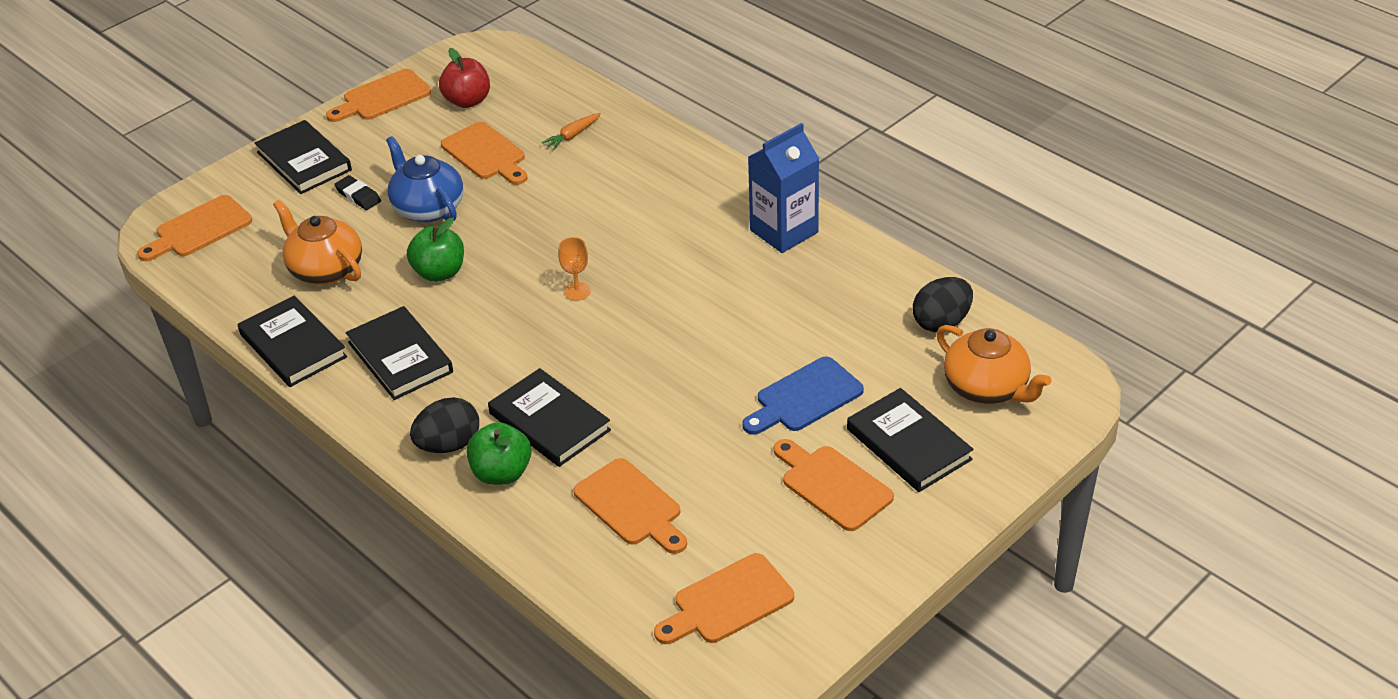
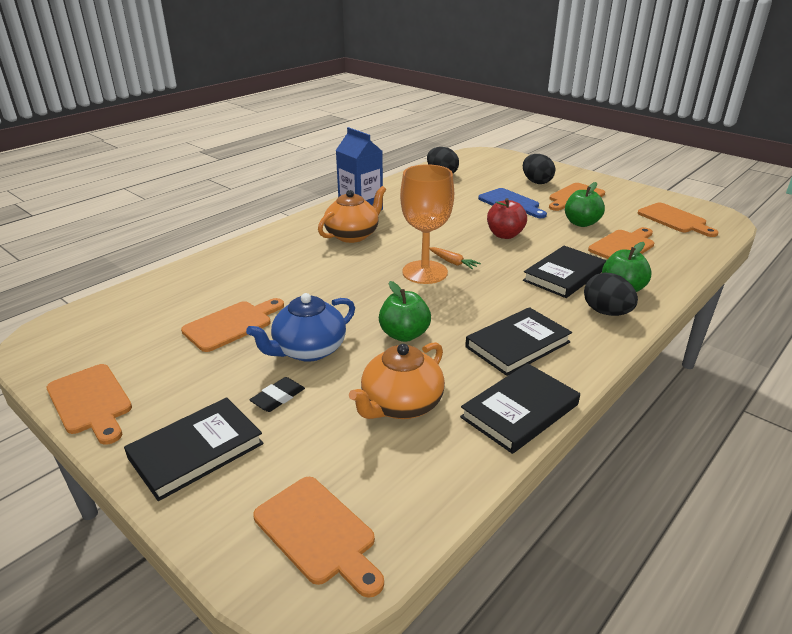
camera: 95 degrees left, 10 degrees down
red apple [439,48,490,108] -> red apple moved to [487,198,527,239]
orange carrot [542,113,601,150] -> orange carrot moved to [430,247,481,269]
orange goblet [558,237,590,301] -> orange goblet [400,164,454,284], size x2.27
black book [847,388,974,492] -> black egg [523,154,555,184]
orange teapot [936,325,1051,404] -> orange teapot moved to [318,186,386,243]
none -> green apple [565,182,605,227]

